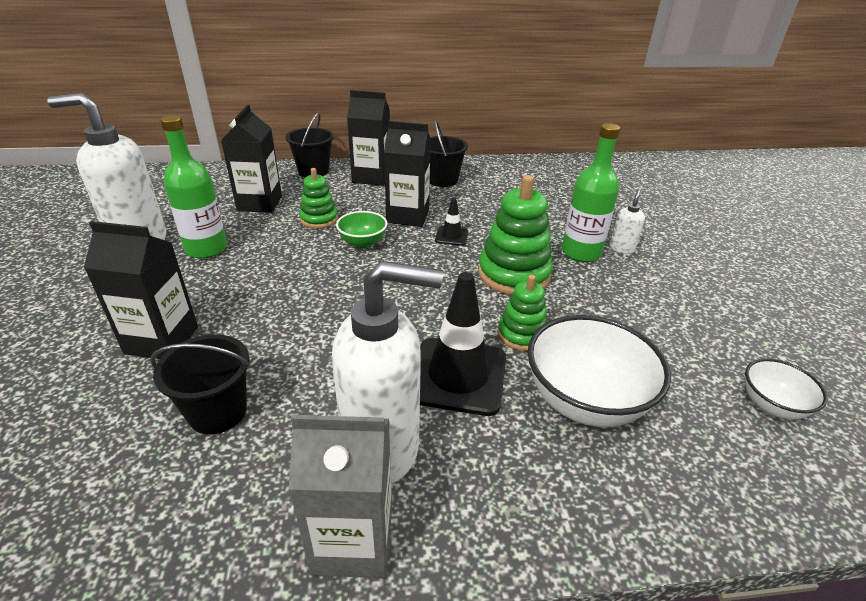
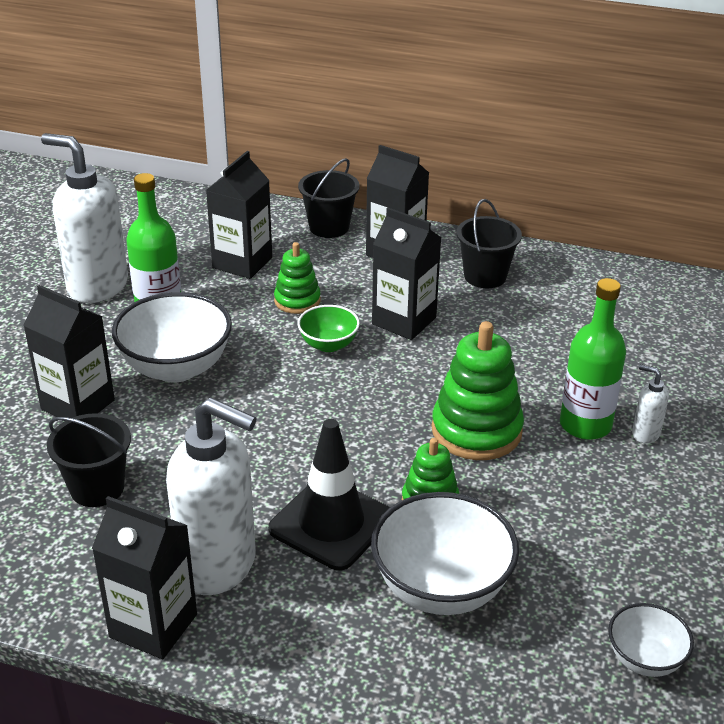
camera: 25 degrees right, 0 degrees up
grey carton [289,415,392,578] -> black carton [92,496,197,659]
black traffic cone [435,198,468,246] -> none
white soap dispenser [610,189,645,254] -> white soap dispenser turned 105 degrees counterclockwise [632,364,669,444]
none -> white bowl [112,292,232,382]

